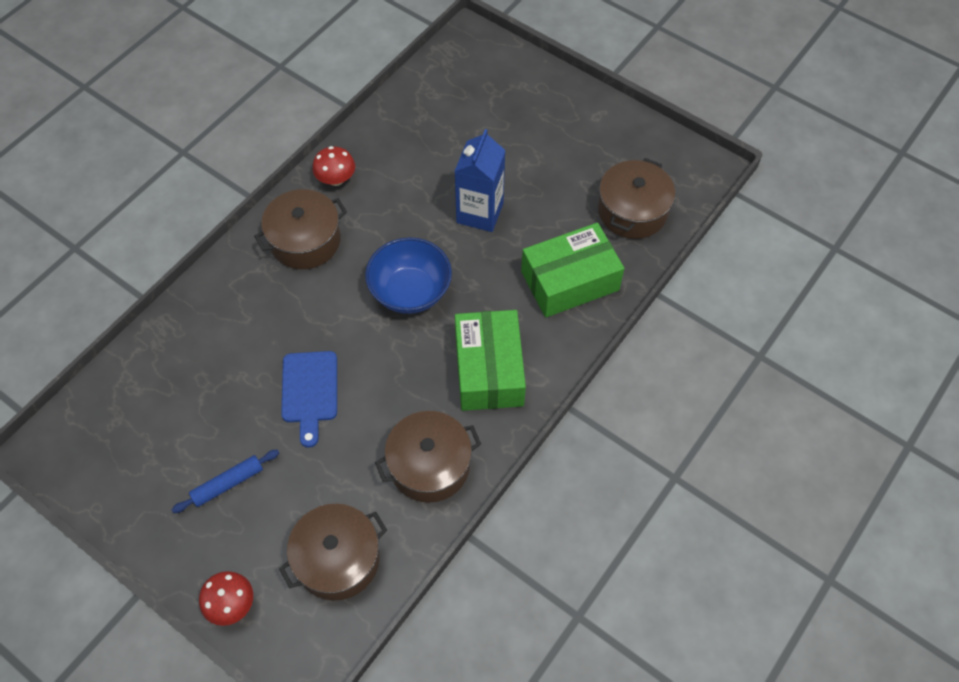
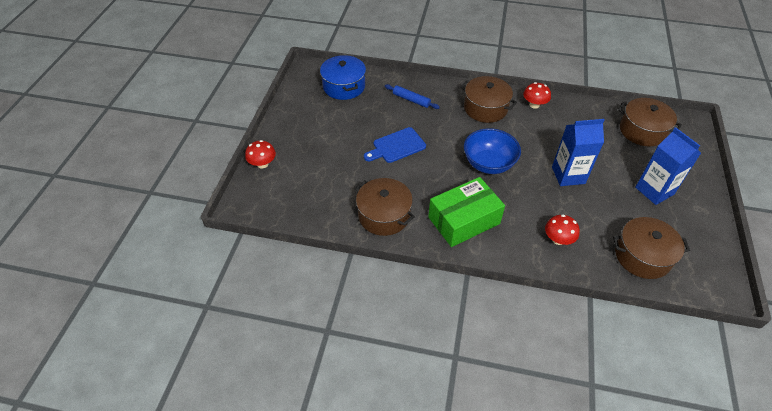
camera: 65 degrees right, 10 degrees down
blue rolling pin [172,450,279,513] -> blue rolling pin moved to [385,84,440,109]
brown pot [279,504,387,601] -> brown pot moved to [618,98,682,146]
green box [521,223,625,318] -> red mushroom [545,215,580,245]
none -> blue pot [320,55,366,100]
none -> blue carton [635,127,701,205]

